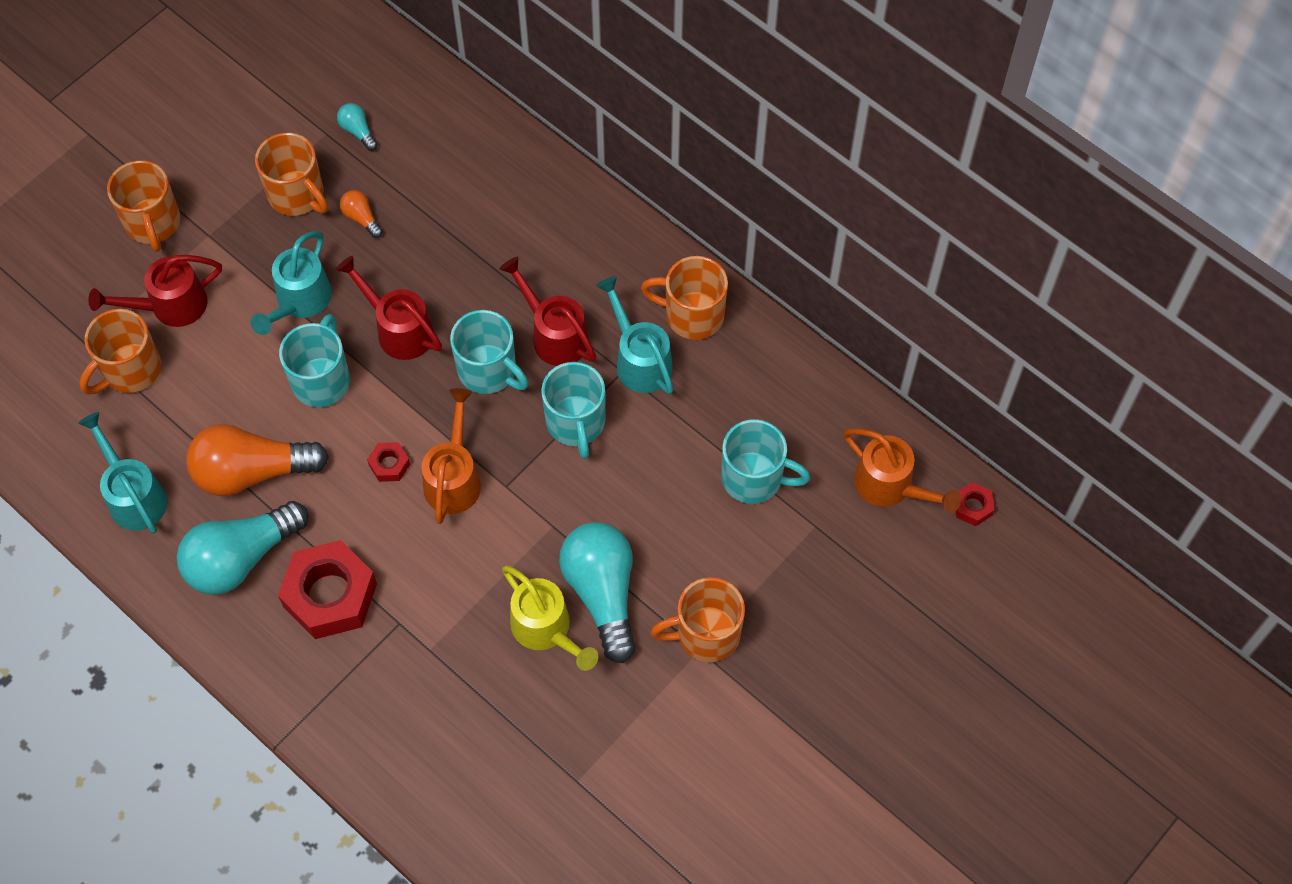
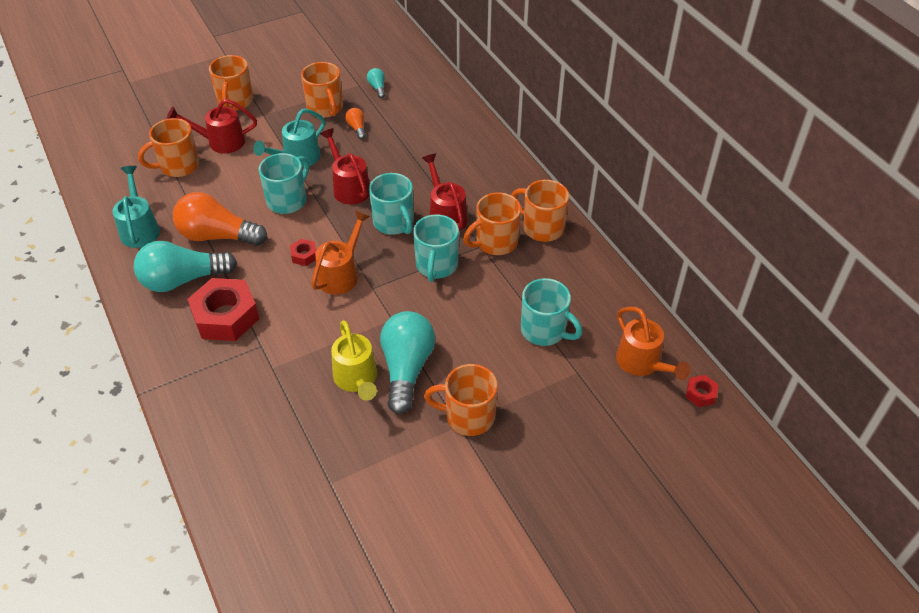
camera: 20 degrees right, 15 degrees down
turquoise watering can [596,276,674,394] -> orange mug [463,193,521,255]

